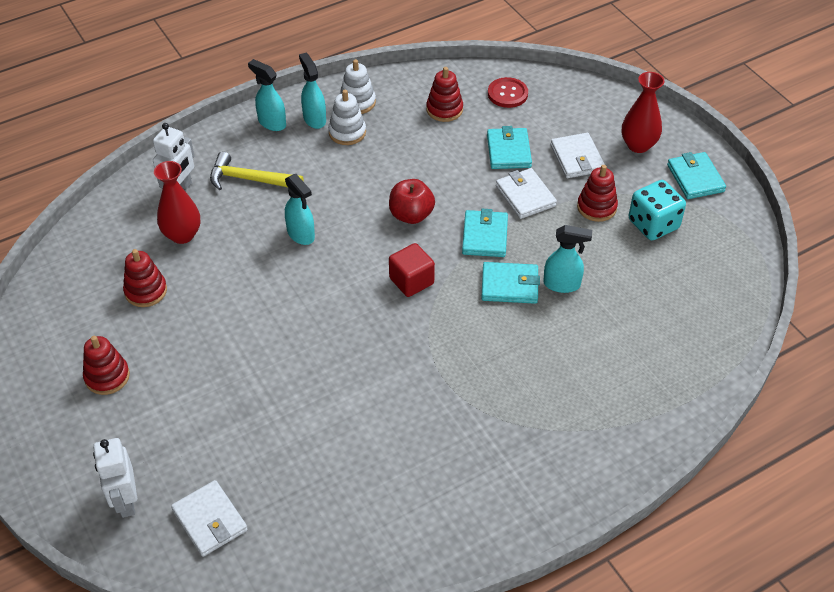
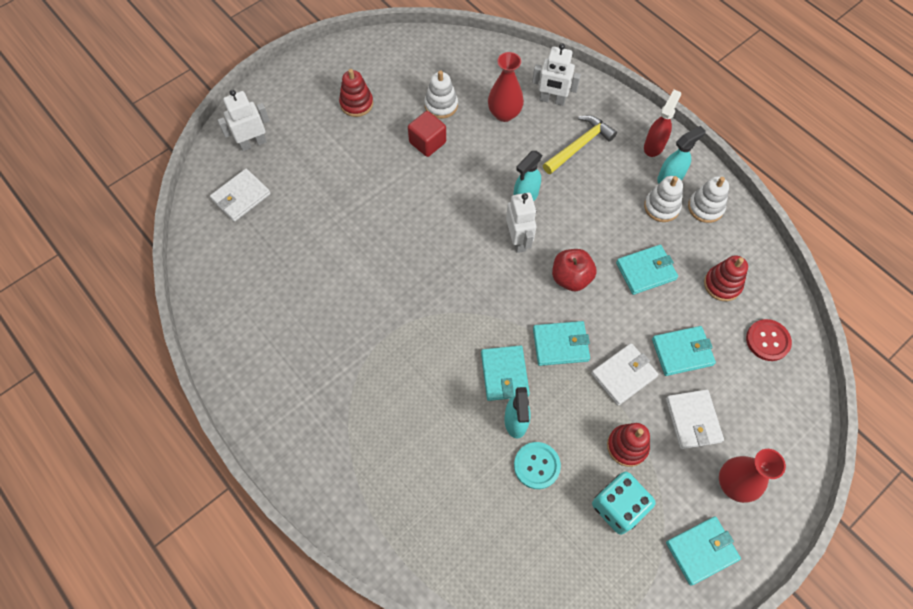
camera: 80 degrees right, 15 degrees up
red stacking toy [123,249,167,307] -> white stacking toy [424,70,458,119]
yellow hammer [210,152,304,190] -> yellow hammer turned 45 degrees clockwise [543,115,617,174]
turquoise spray bottle [248,59,286,131] -> red spray bottle [644,90,681,157]
red cube [389,243,435,297] -> red cube moved to [408,111,446,157]
white wallet [550,133,605,178] -> white wallet turned 75 degrees counterclockwise [666,390,724,449]
none -> white robot [506,193,536,253]
none -> turquoise button [514,442,561,489]
none -> turquoise wallet [616,245,678,295]

